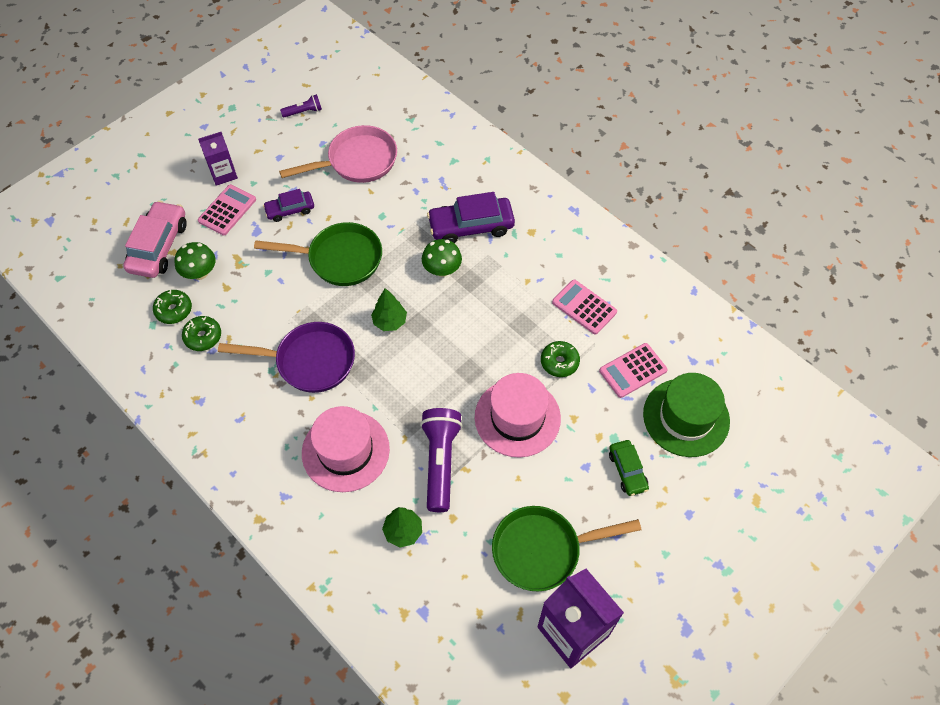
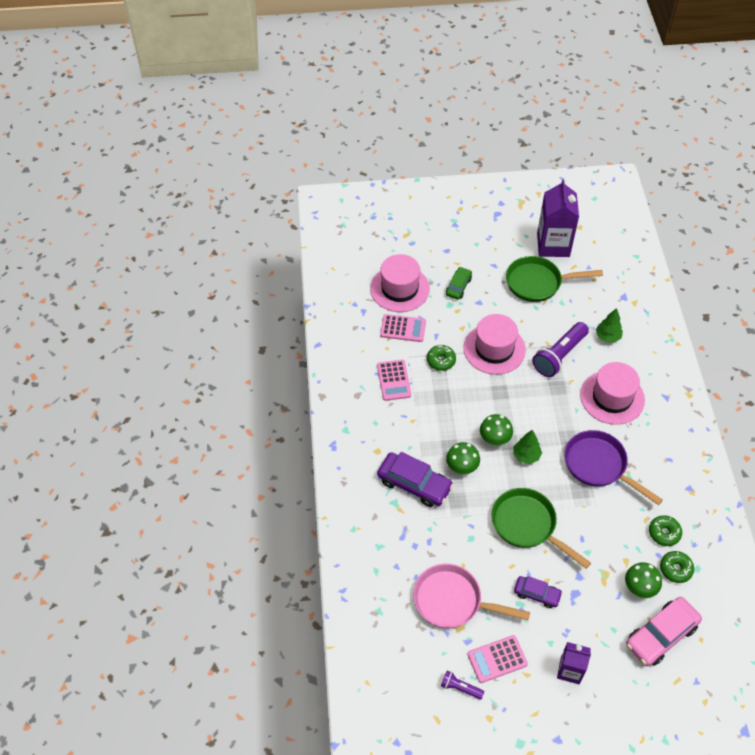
camera: 140 degrees left, 5 degrees down
pink calculator [198,184,256,236] -> pink calculator moved to [467,635,528,683]
green pan [492,506,641,591] -> green pan turned 150 degrees clockwise [506,256,603,302]
green hat [643,373,730,457] -> pink hat [370,254,430,312]
none -> green mushroom [480,414,513,445]

